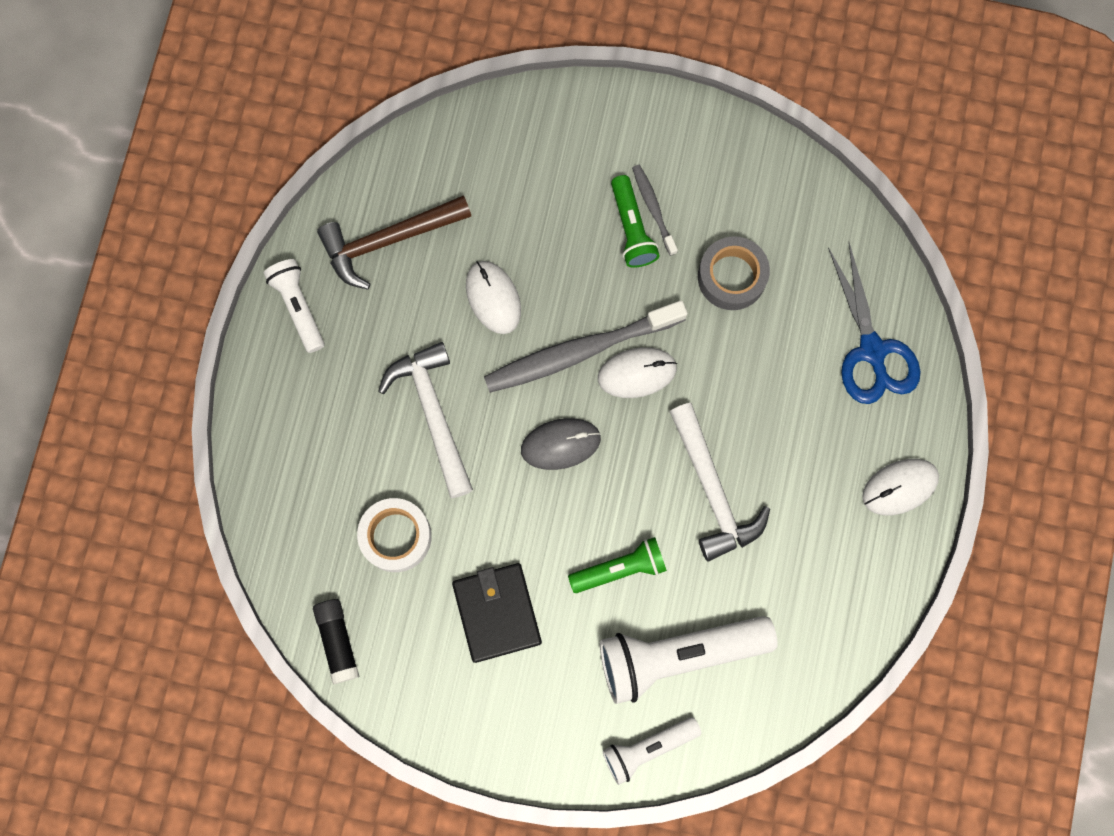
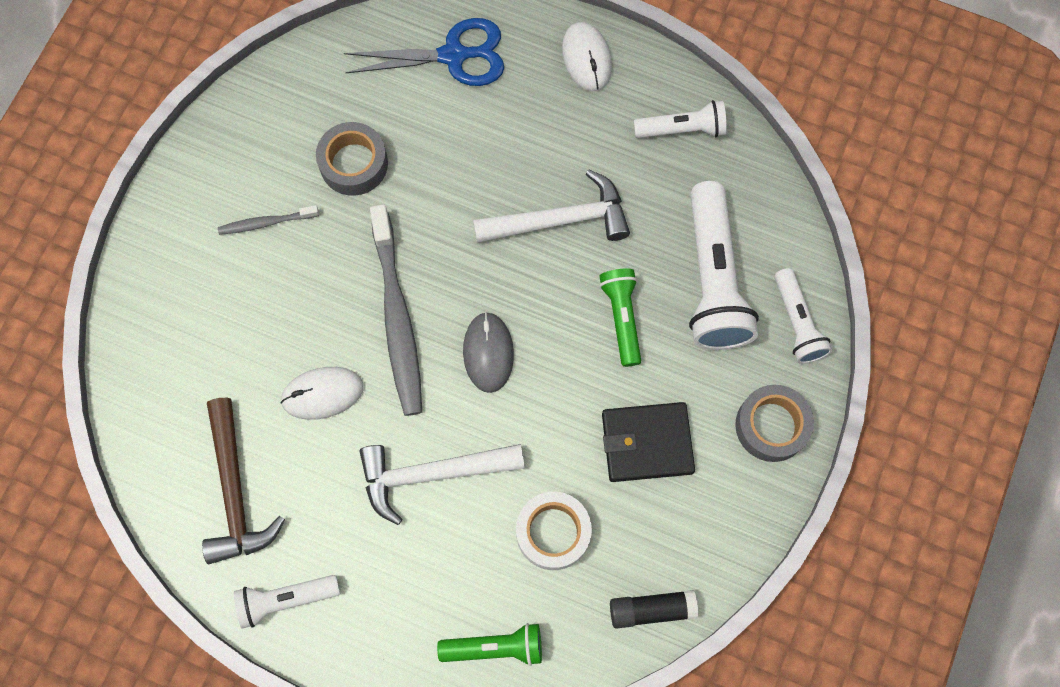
camera: 80 degrees left, 5 degrees down
white mouse [598,347,677,398] -> none
green flashlight [611,175,660,268] -> green flashlight moved to [437,623,542,666]
none -> white flashlight [634,100,727,138]
none -> grey tape [735,385,814,462]

